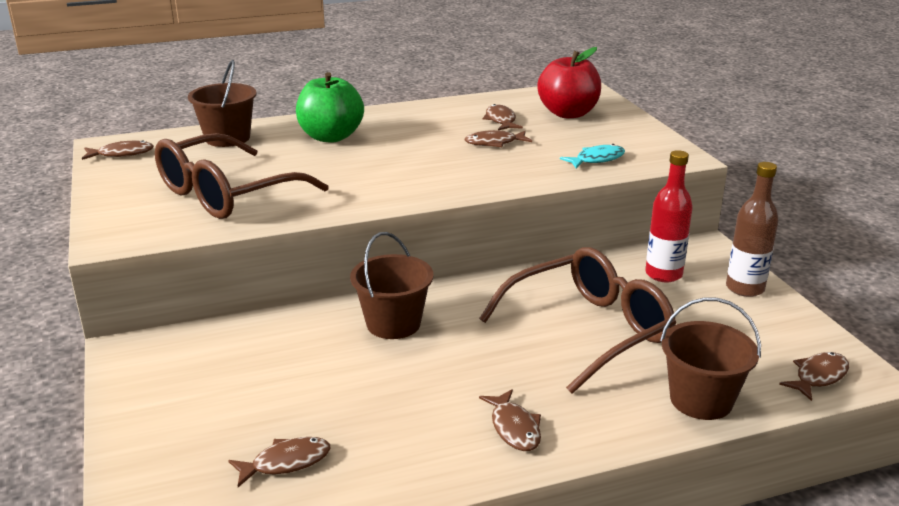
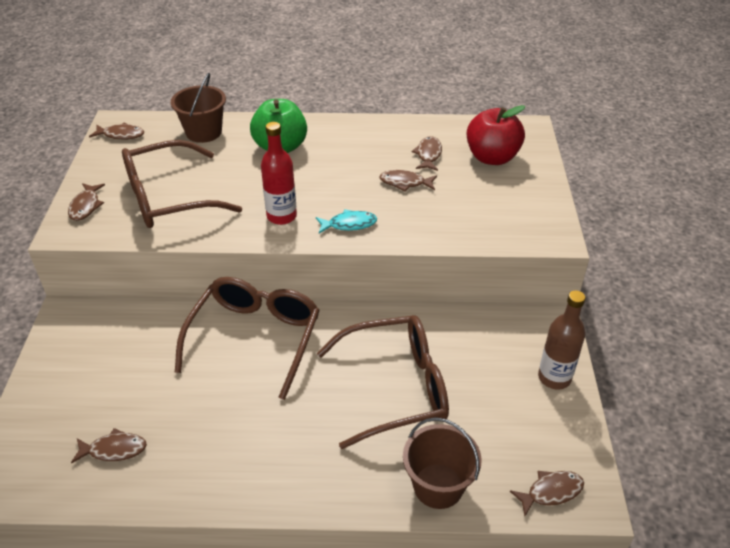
camera: 20 degrees right, 15 degrees up
brown bucket [350,232,434,339] -> brown glasses [175,277,320,400]
brown fish [479,389,541,451] -> brown fish moved to [68,183,105,221]
turquoise fish [560,144,625,168] -> turquoise fish moved to [316,209,377,233]
red bottle [645,150,693,282] -> red bottle moved to [261,122,297,225]

